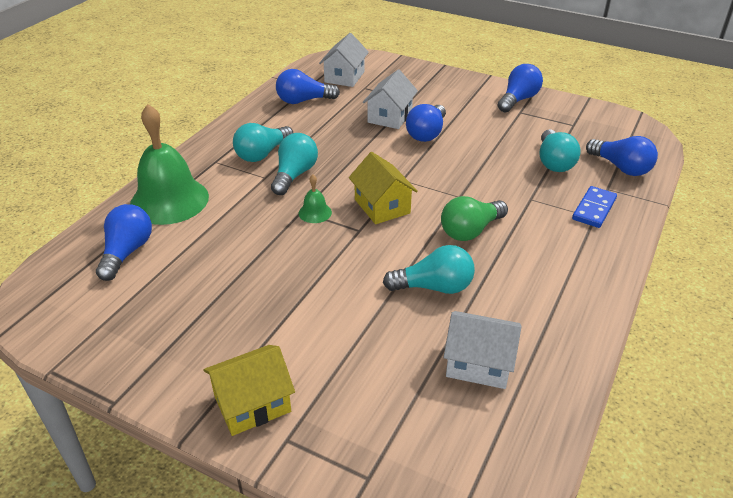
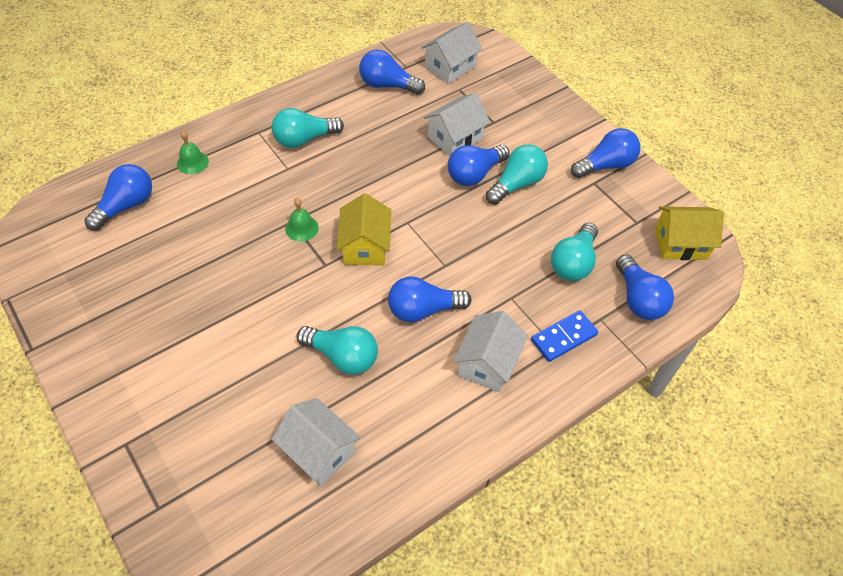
camera: 25 degrees right, 15 degrees up
green bell [130,104,209,225] -> green bell [177,131,209,174], size x0.42
yellow house [203,345,295,436] -> yellow house moved to [655,206,724,260]
turquoise light bulb [271,133,318,195] -> turquoise light bulb moved to [486,144,548,205]
green light bulb [441,196,508,241] -> blue light bulb [388,276,472,322]
none -> white house [453,311,528,392]

